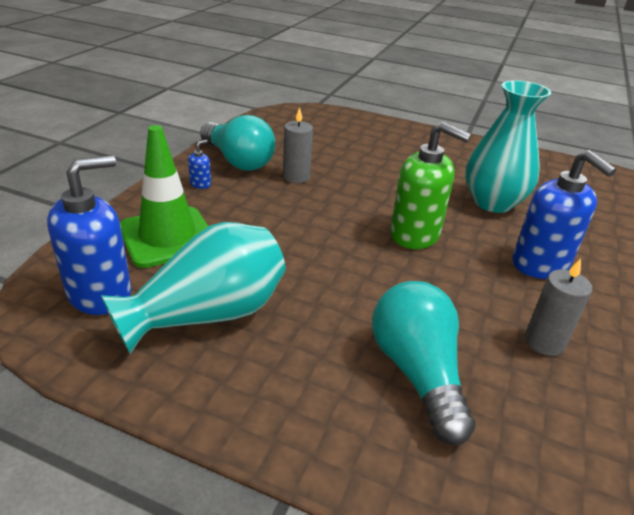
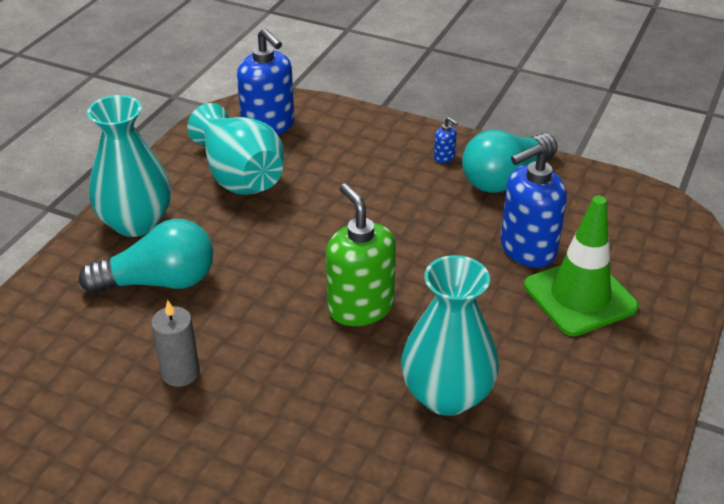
camera: 95 degrees right, 5 degrees up
green traffic cone [120,125,208,268] -> green traffic cone moved to [524,196,639,336]
grey candle [283,107,313,183] -> none
green soap dispenser [390,122,471,249] -> green soap dispenser turned 120 degrees clockwise [326,184,396,326]
blue soap dispenser [512,150,617,279] -> blue soap dispenser moved to [500,144,567,267]
none -> turquoise vase [87,95,171,237]

